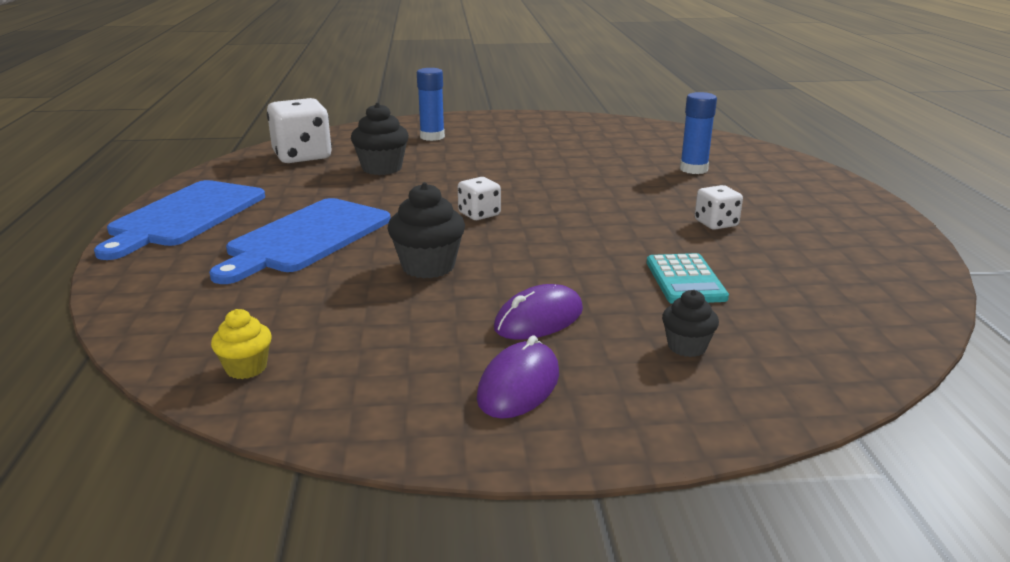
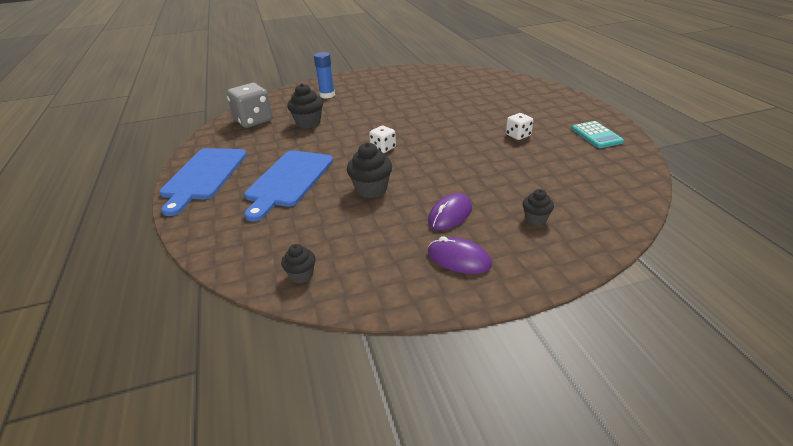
camera: 10 degrees left, 10 degrees up
yellow cupcake [211,309,272,379] -> black cupcake [281,244,315,283]
white dice [267,98,332,163] -> grey dice [227,83,273,128]
purple mouse [477,335,559,419] -> purple mouse turned 75 degrees counterclockwise [428,236,492,274]
turquoise calculator [647,253,729,304] -> turquoise calculator moved to [572,121,624,148]
blue glue stick [680,92,717,174] -> none

